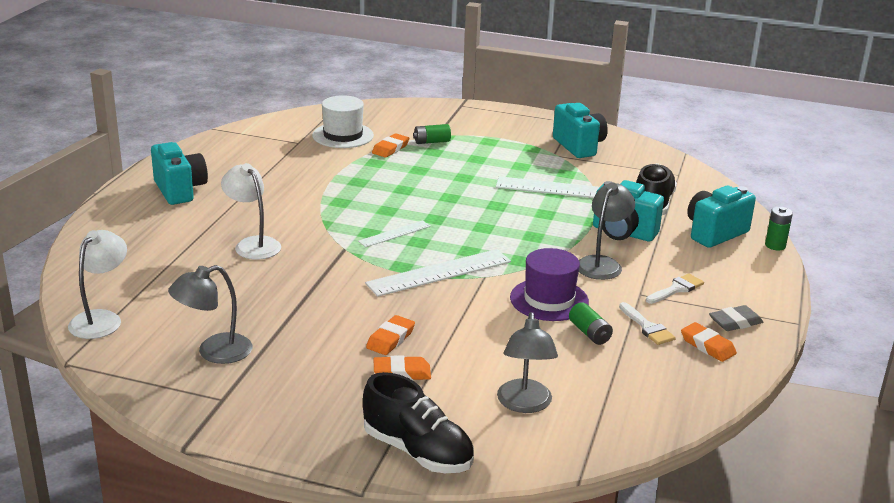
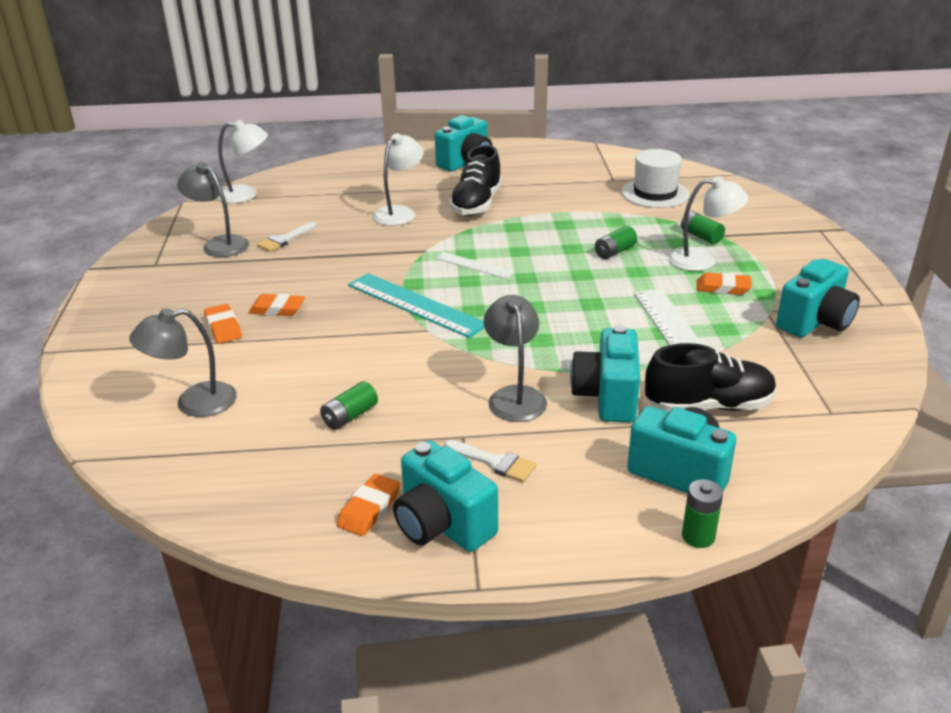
camera: 70 degrees right, 5 degrees up
black shoe [363,372,474,473] -> black shoe moved to [449,145,502,216]
white ruler [365,249,511,297] -> turquoise ruler [348,273,485,338]
orange eraser [372,133,409,158] -> orange eraser moved to [697,273,752,295]
purple hat [510,248,589,321] -> none
grey lamp [579,182,635,280] -> grey lamp turned 105 degrees counterclockwise [484,295,547,422]
white brush [619,302,676,345] -> white brush moved to [257,222,317,252]
grey eraser [709,305,763,331] -> turquoise camera [393,440,498,552]
none -> green battery [595,226,637,259]
none -> white lamp [668,176,748,271]

